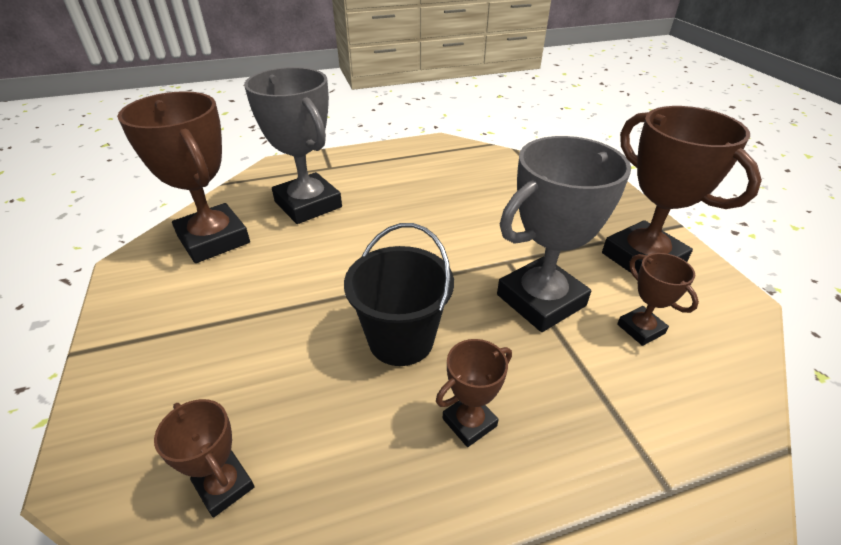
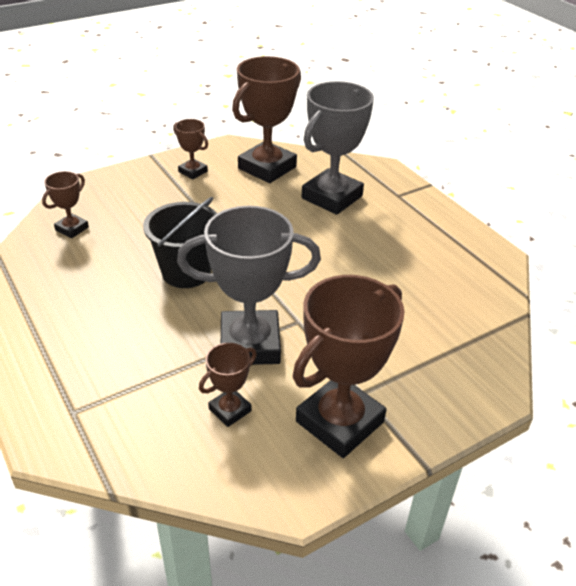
camera: 75 degrees right, 0 degrees up
brown trophy [436,339,512,447] -> brown trophy moved to [173,119,208,179]
grey trophy [497,136,631,332] -> grey trophy turned 45 degrees counterclockwise [177,206,321,365]

